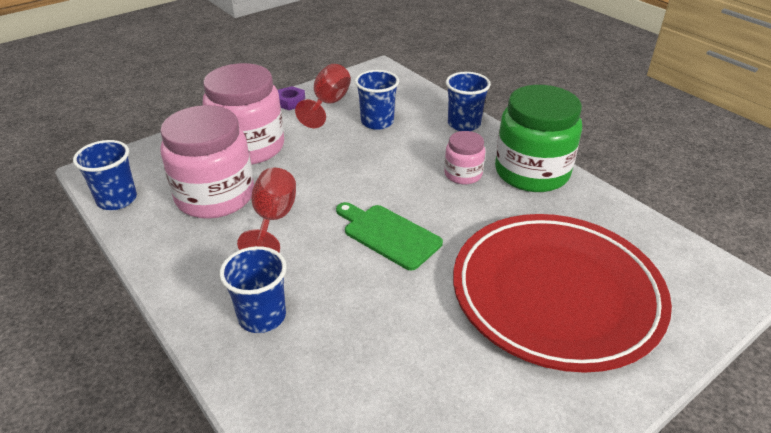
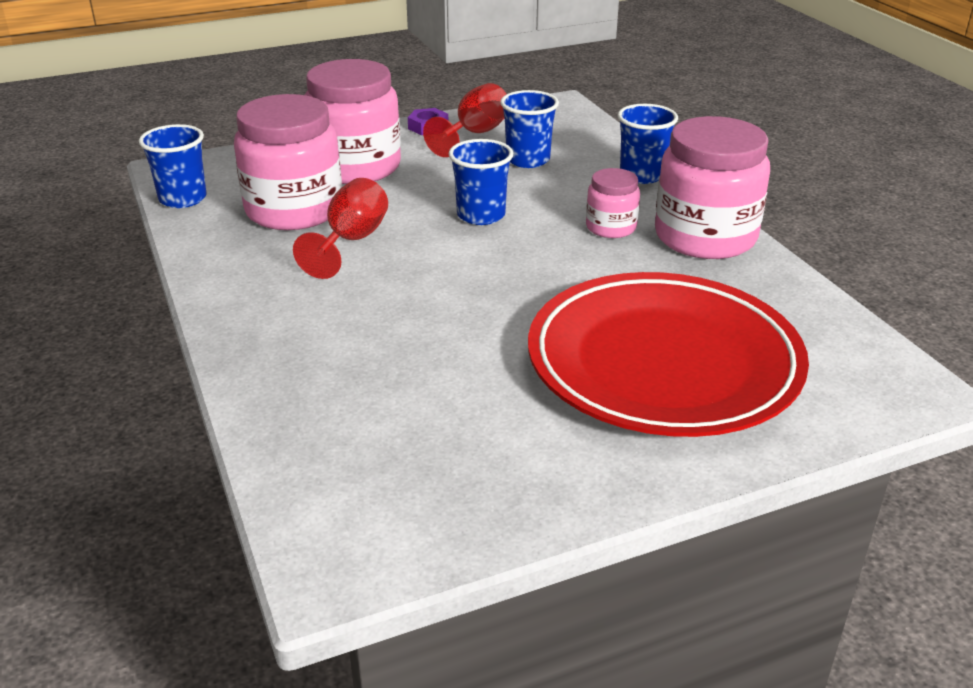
camera: 15 degrees right, 5 degrees down
blue cup [219,246,287,333] -> blue cup moved to [449,139,513,225]
green cutting board [336,202,443,270] -> none
green jar [495,85,582,192] -> pink jar [655,116,770,259]

